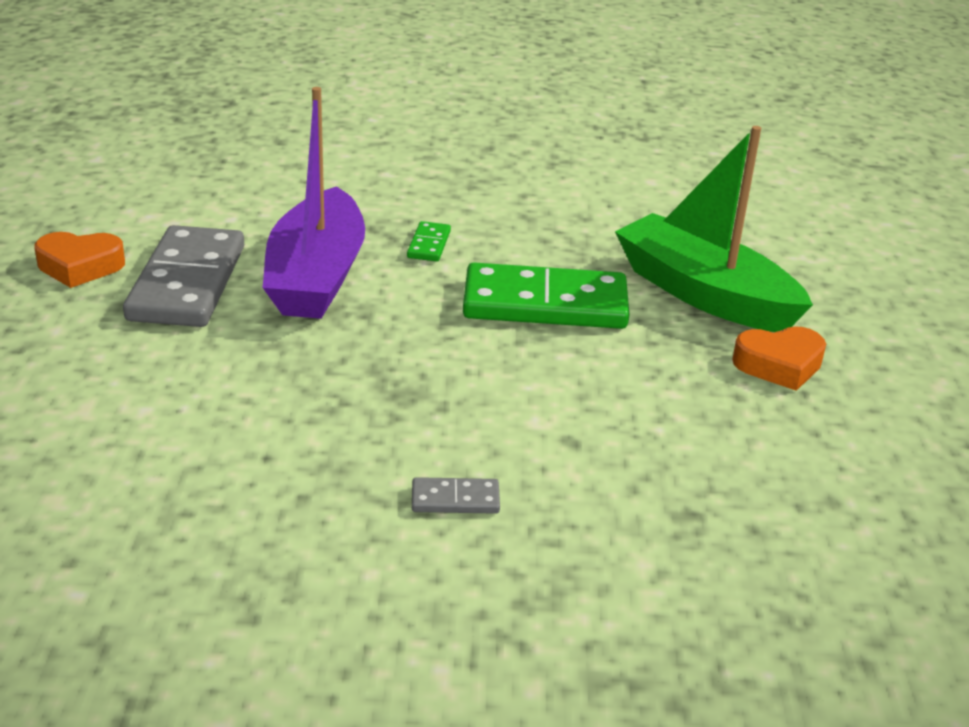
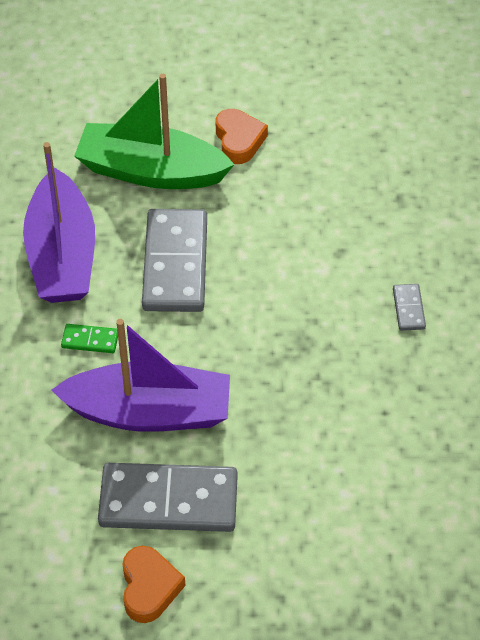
camera: 90 degrees left, 20 degrees up
green domino [463,262,630,329] -> grey domino [142,209,207,312]
green boat [615,126,813,332] -> green boat turned 60 degrees clockwise [74,74,235,189]
none -> purple boat [23,142,95,303]

